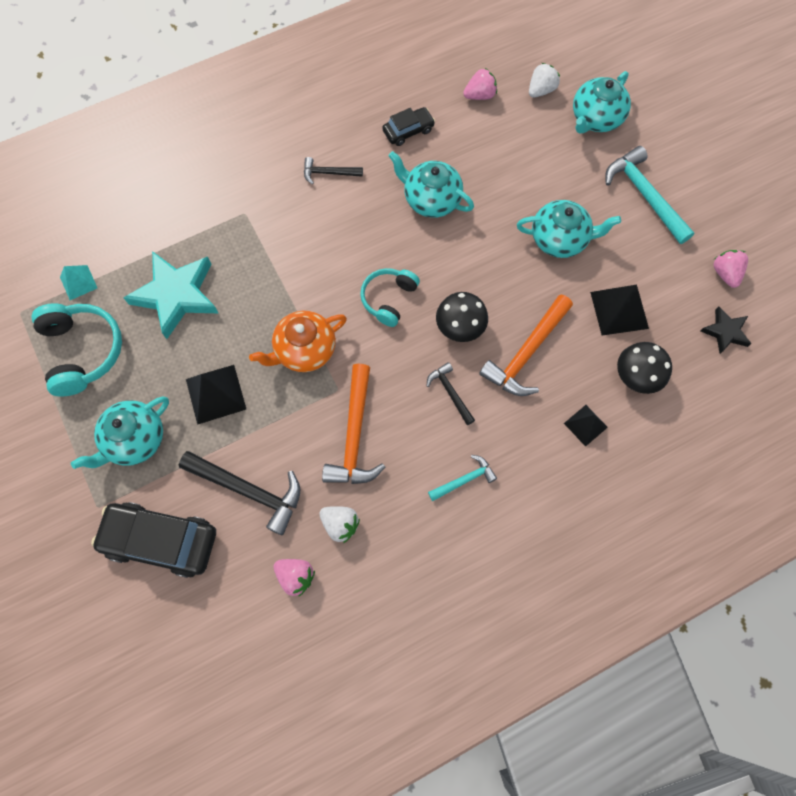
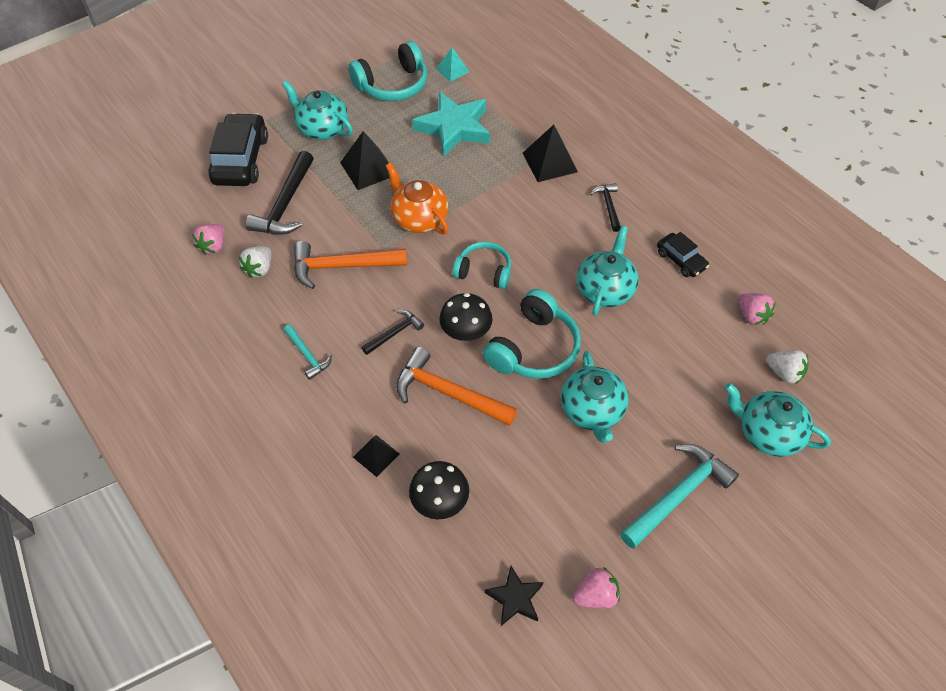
camera: 80 degrees right, 15 degrees down
black pyramid [590,284,649,336] -> black pyramid moved to [523,125,578,182]
none -> turquoise headphones [483,289,581,379]

